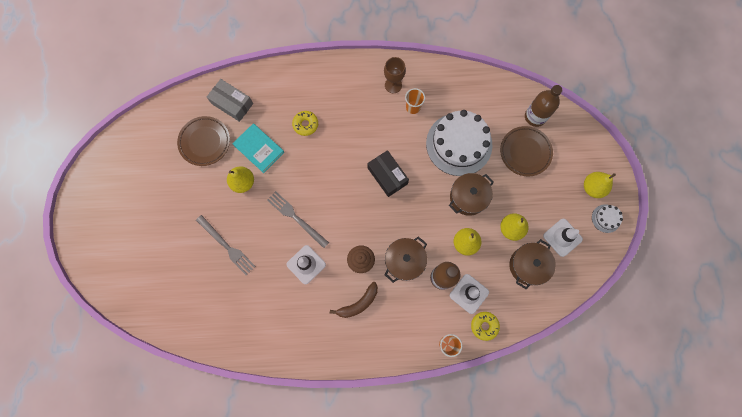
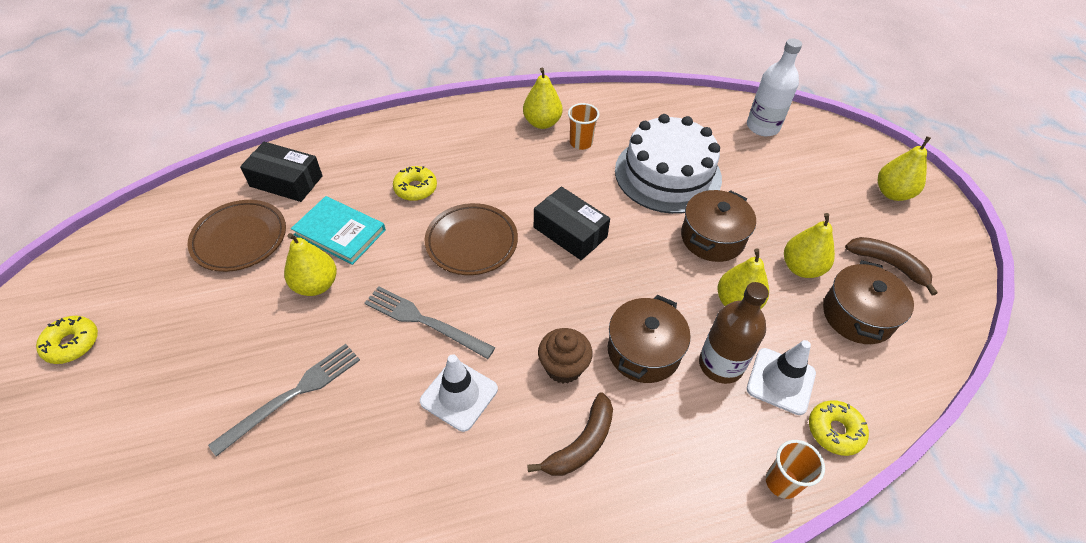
camera: 15 degrees left, 25 degrees down
grey fork [196,215,256,275] -> grey fork turned 75 degrees counterclockwise [208,344,360,457]
grey box [207,79,253,122] -> black box [240,142,323,202]
brown goblet [384,57,406,93] -> yellow pear [523,68,562,129]
brown plate [500,126,553,177] -> brown plate moved to [425,203,518,275]
brown bottle [525,85,562,127] -> white bottle [747,38,802,136]
white traffic cone [543,219,583,257] -> brown banana [845,237,937,296]
white cake [592,204,623,233] -> none
none -> yellow donut [36,316,98,364]

